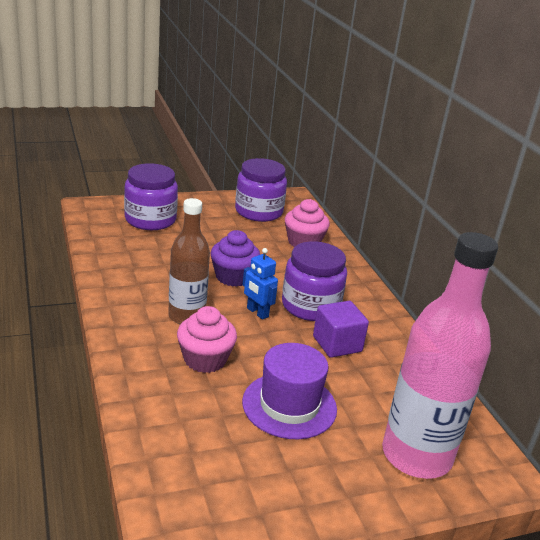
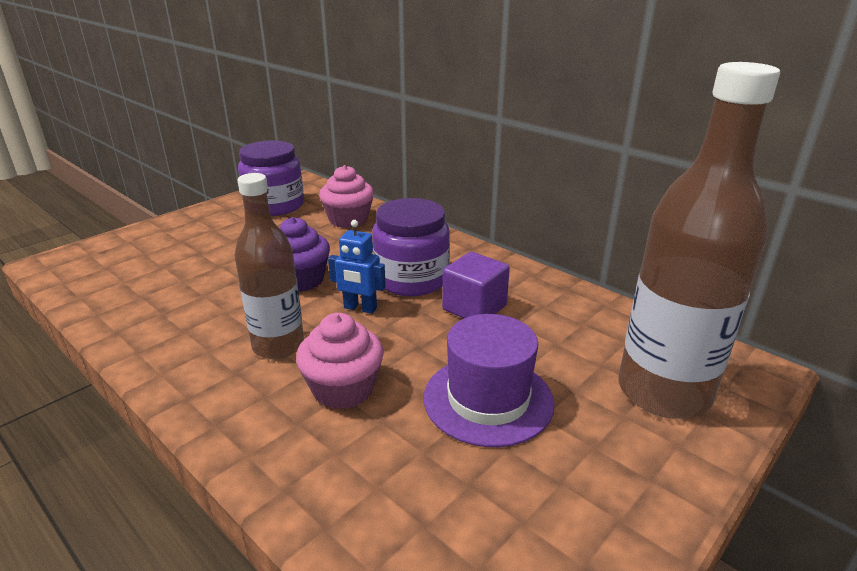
camera: 25 degrees left, 0 degrees up
purple jar [124,163,178,230] -> none
pink bottle [382,232,498,479] -> brown bottle [618,62,780,419]

